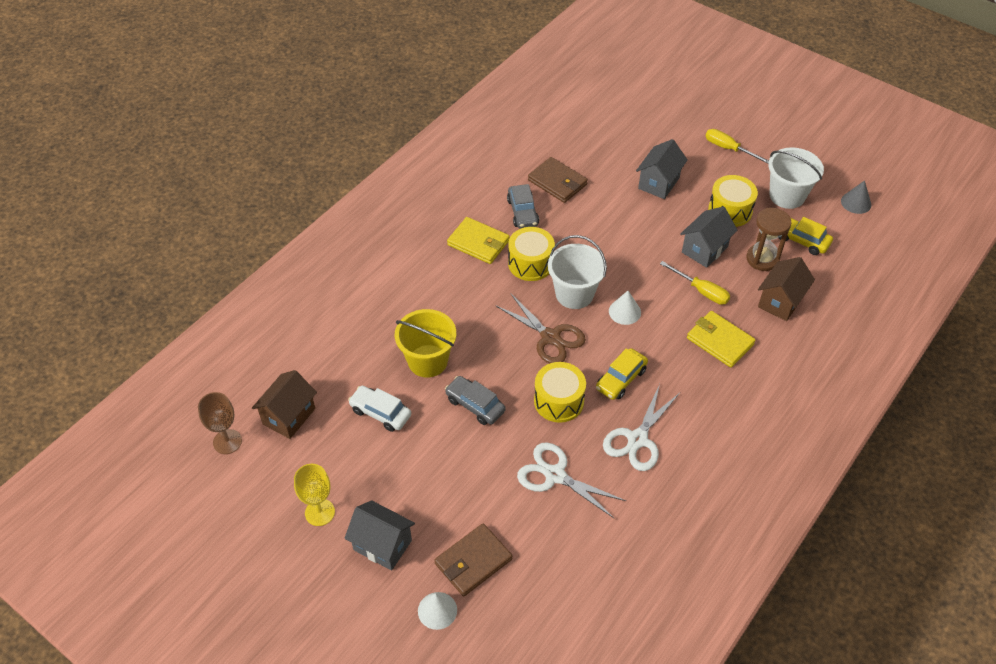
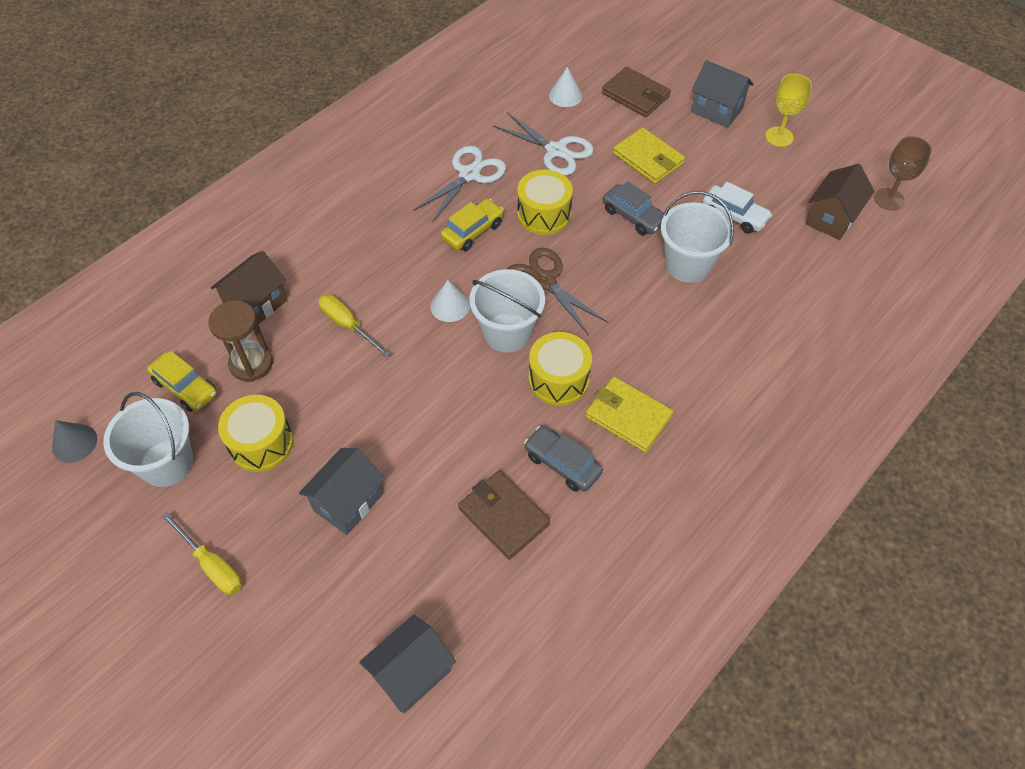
camera: 175 degrees left, 5 degrees up
yellow bucket [395,309,456,378] -> white bucket [661,191,734,283]
white cone [418,592,457,630] -> white cone moved to [549,67,582,107]
brown wallet [434,523,513,597] -> brown wallet turned 75 degrees clockwise [602,67,671,117]
grey car [507,184,539,229] -> grey car turned 45 degrees counterclockwise [524,426,603,492]
grey house [680,206,737,268] -> grey house moved to [359,615,456,713]
yellow wallet [687,311,756,368] -> yellow wallet moved to [613,128,685,184]

